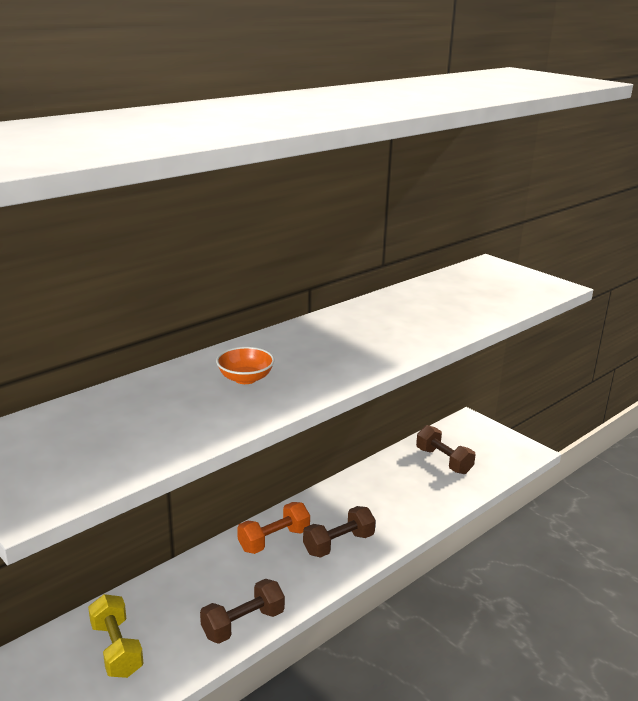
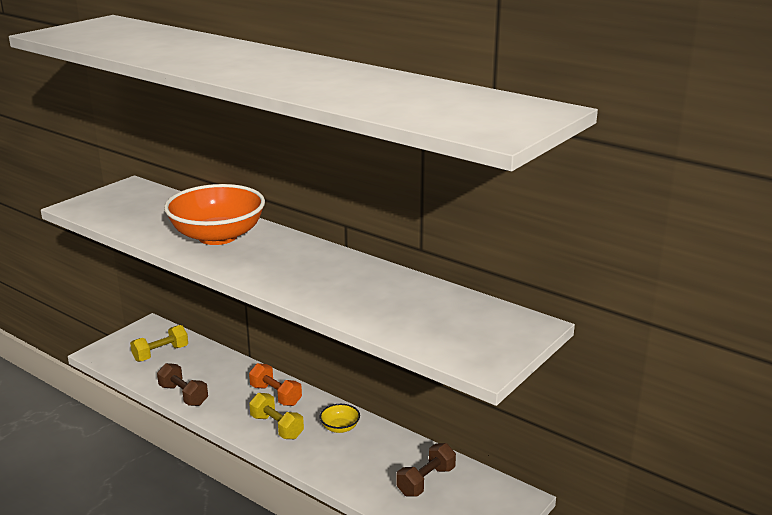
camera: 80 degrees right, 0 degrees up
orange bowl [216,347,275,384] -> orange bowl [164,184,265,245], size x2.36
brown dumbbell [303,506,376,558] -> yellow dumbbell [249,393,304,439]
none -> yellow bowl [320,404,360,433]

